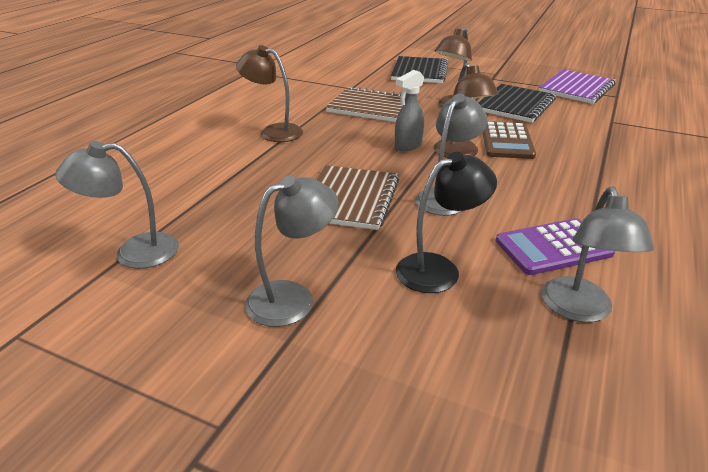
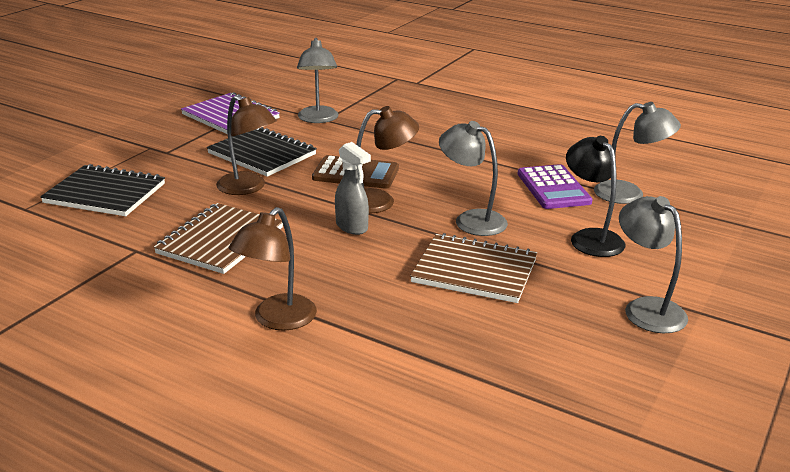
camera: 85 degrees left, 5 degrees down
grey lamp [55,141,179,269] -> grey lamp moved to [297,38,339,123]

